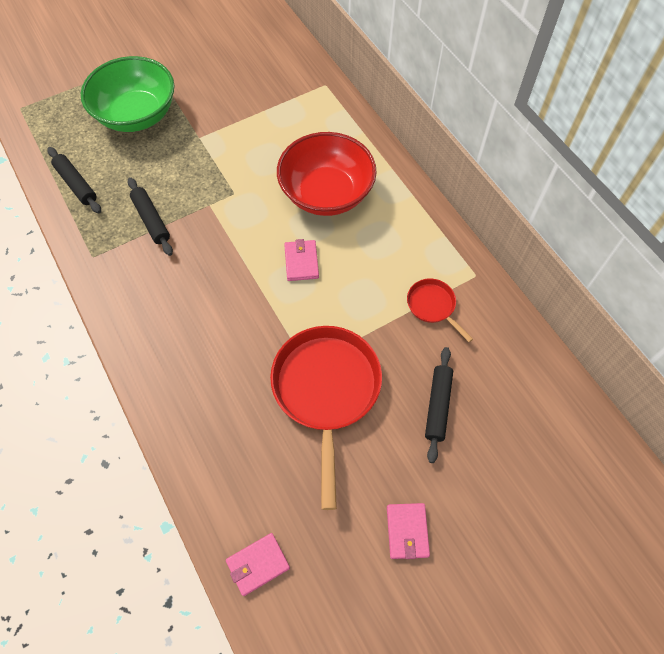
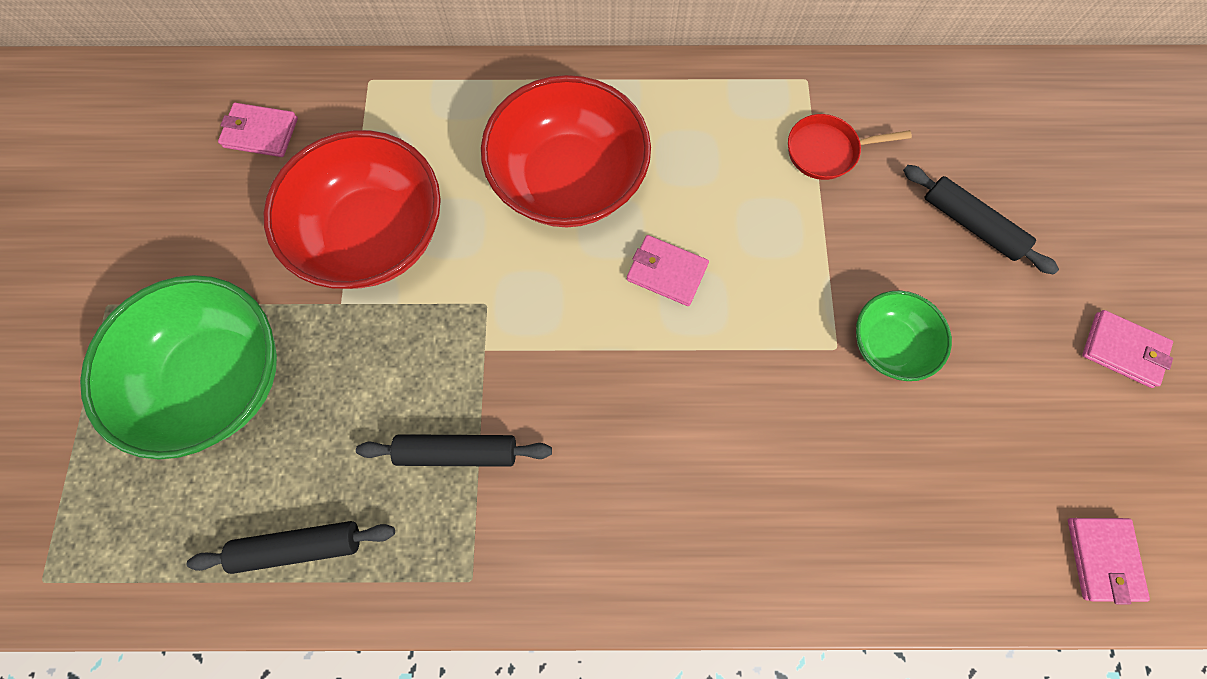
camera: 60 degrees left, 10 degrees up
red pan [270,326,382,510] -> green bowl [856,291,952,381]
none -> pink wallet [218,103,298,157]
none -> red bowl [263,130,441,289]

